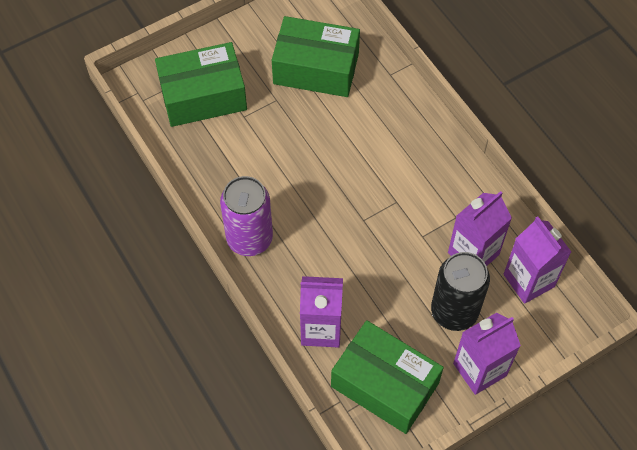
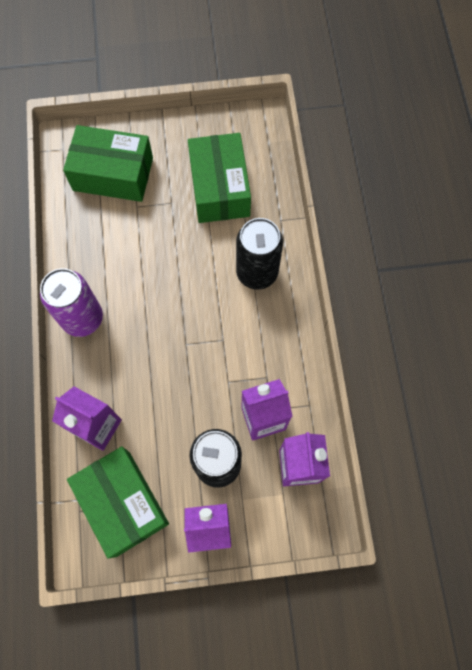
camera: 25 degrees right, 10 degrees up
green box [272,16,360,97] -> green box turned 45 degrees clockwise [188,133,251,223]
none -> black can [236,218,283,290]

